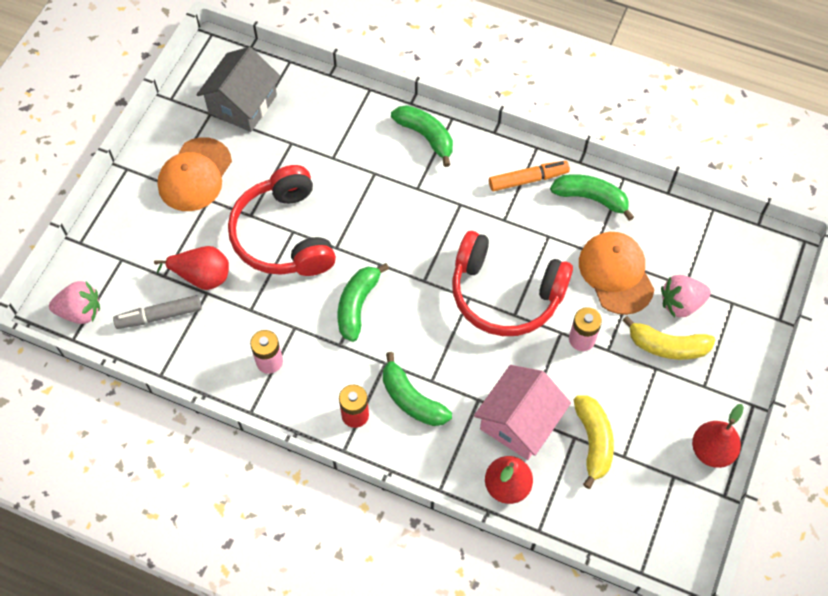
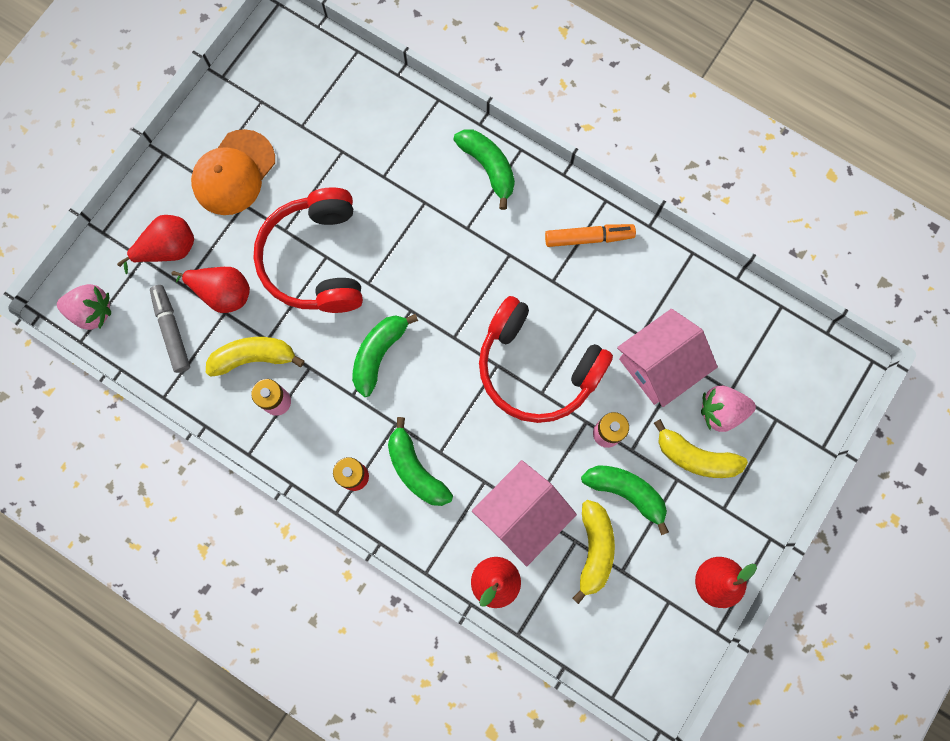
camera: 10 degrees right, 15 degrees up
grey marker [113,295,202,329] -> grey marker turned 75 degrees clockwise [150,285,190,373]
grey house [196,47,281,132] -> none
green banana [550,174,634,221] -> green banana moved to [581,465,669,535]
orange cap [579,232,655,315] -> pink house [617,309,718,407]
none -> red pear [117,215,194,274]
none -> yellow banana [206,337,304,377]

